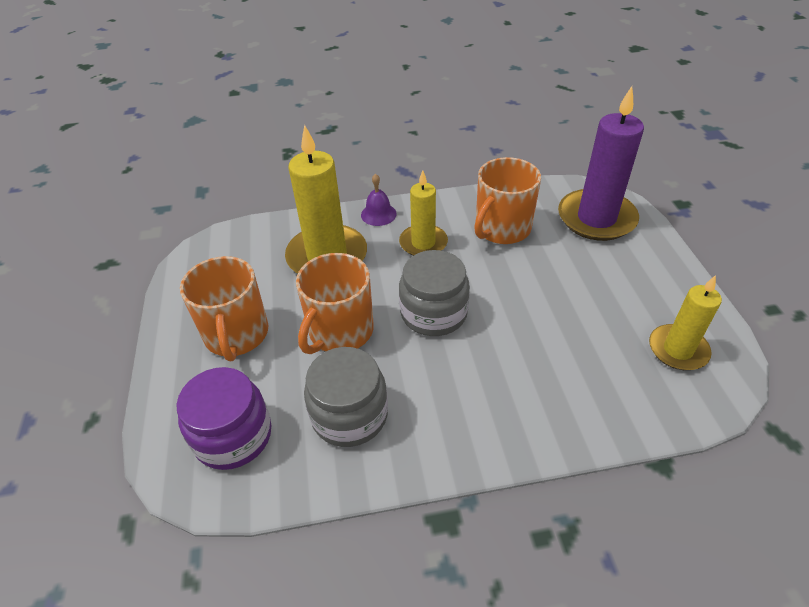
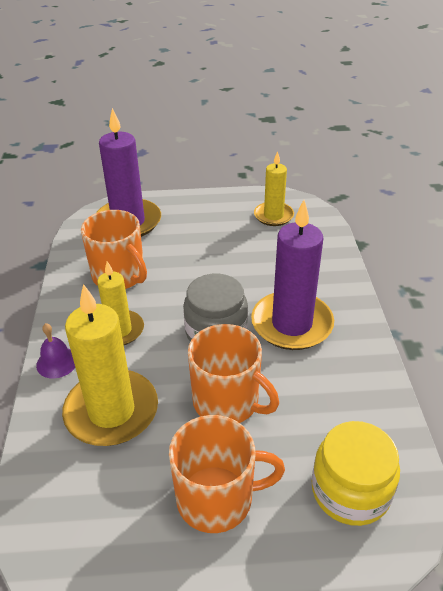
camera: 85 degrees left, 5 degrees down
purple jar [177,367,271,470] -> yellow jar [312,421,400,526]
grey jar [304,347,388,447] -> none
none -> purple candle [251,200,334,350]

